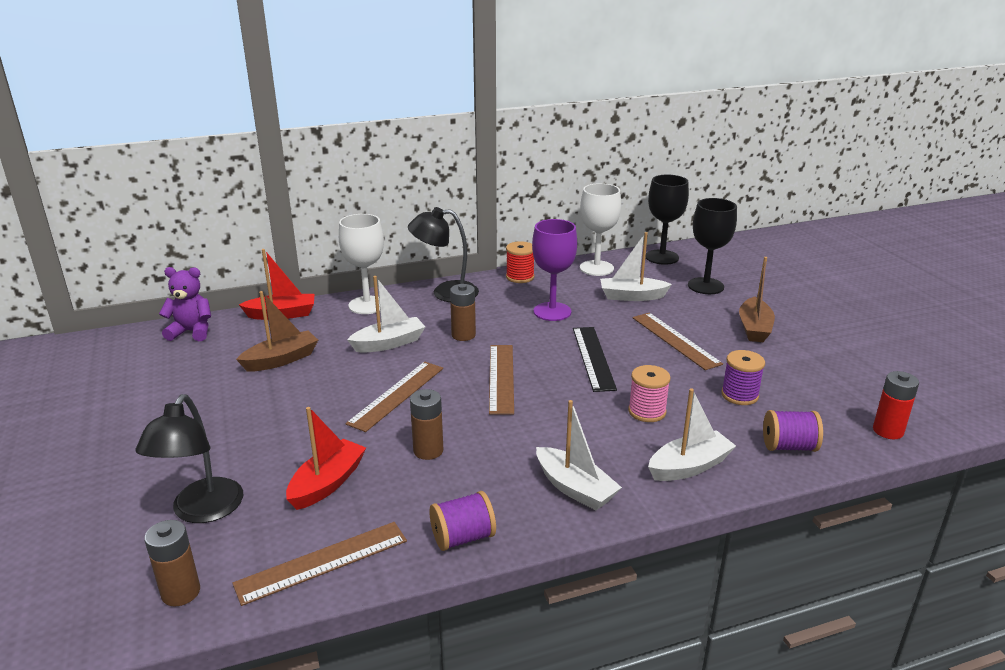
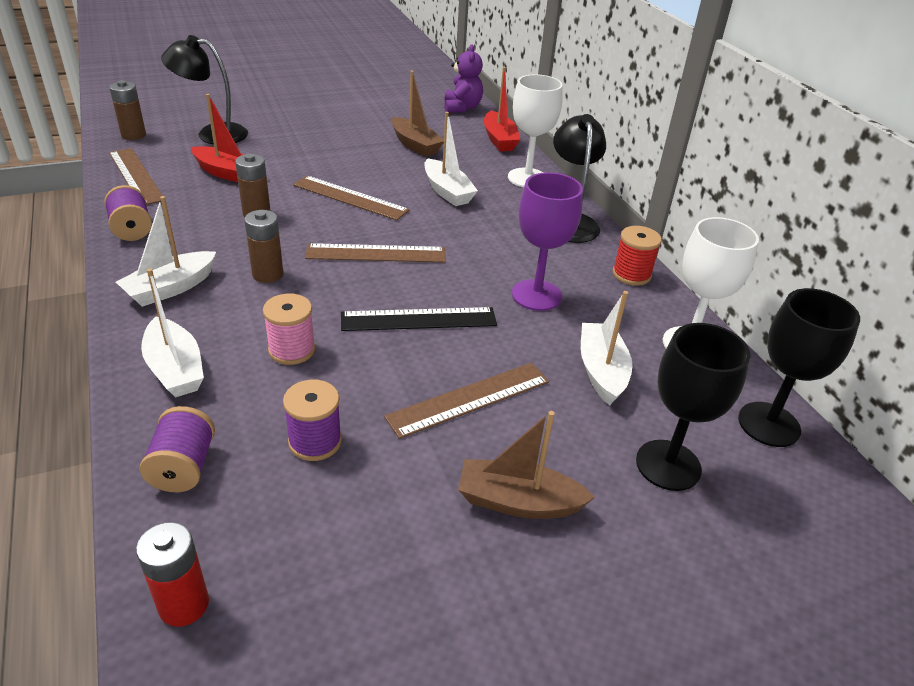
camera: 85 degrees right, 10 degrees up
brown battery [450,284,476,341] -> brown battery moved to [244,210,283,283]

